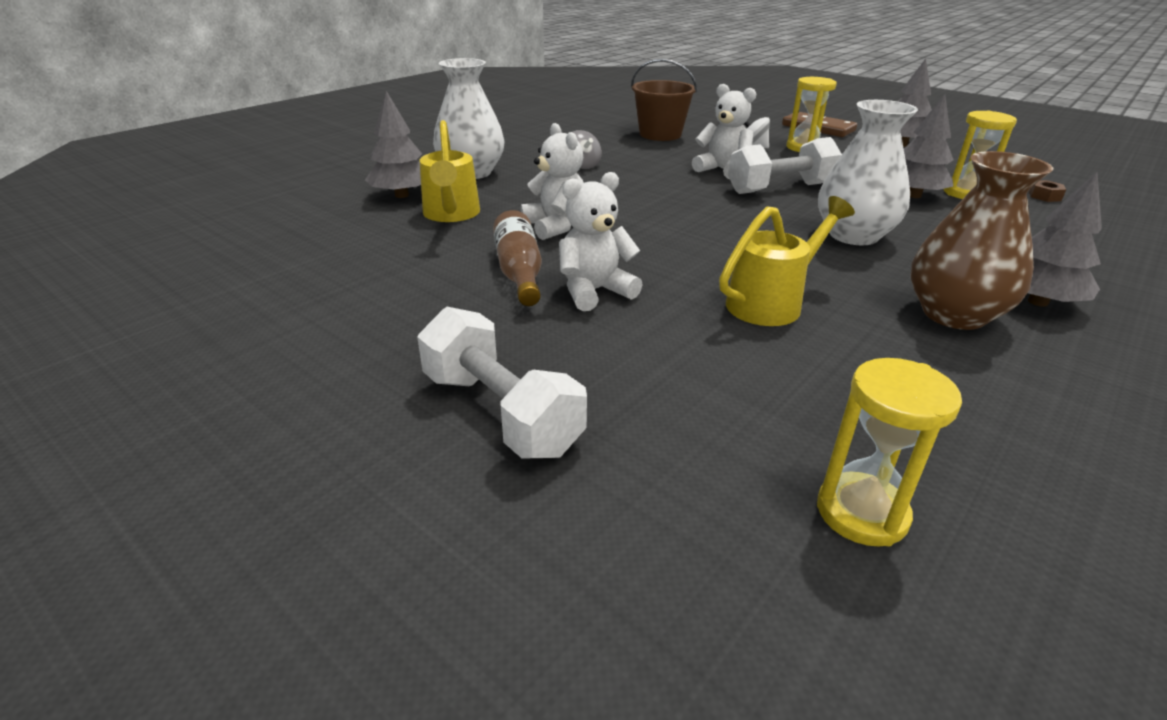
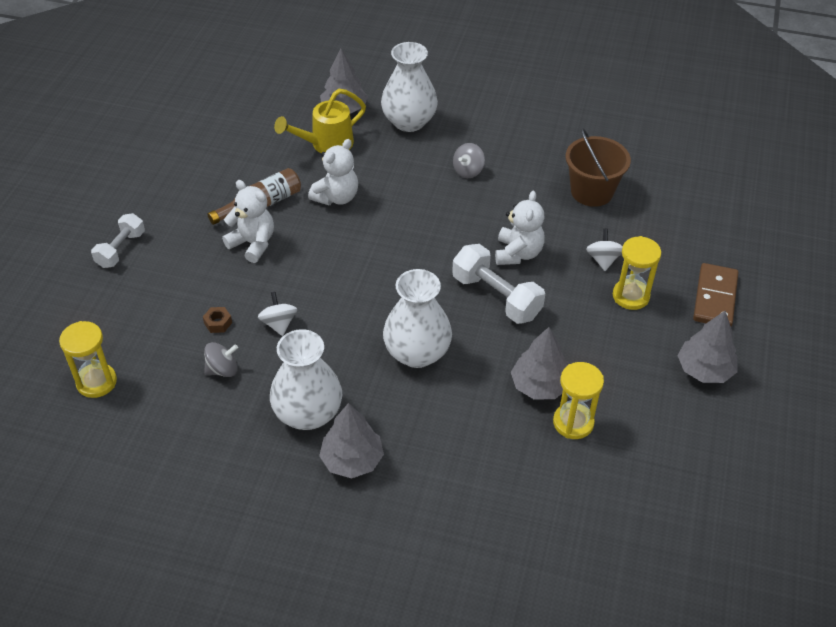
camera: 65 degrees right, 15 degrees up
white dumbbell [417,307,587,459] -> white dumbbell [91,213,145,268], size x0.65
yellow watering can [719,196,855,326] -> white spinning top [258,292,297,336]
brown vase [911,151,1053,330] -> white vase [270,329,342,430]
brown nut [1029,180,1066,202] -> brown nut moved to [203,307,232,333]
none -> grey spinning top [204,342,238,377]

